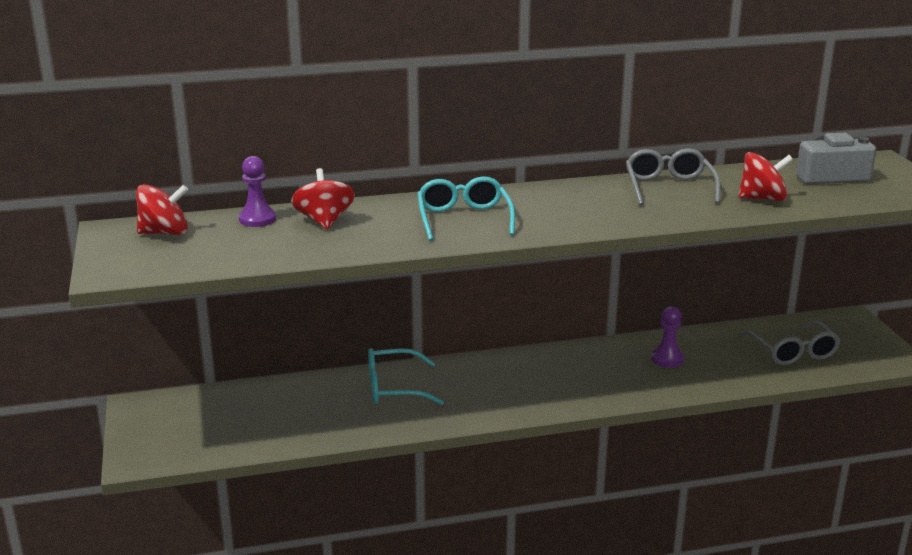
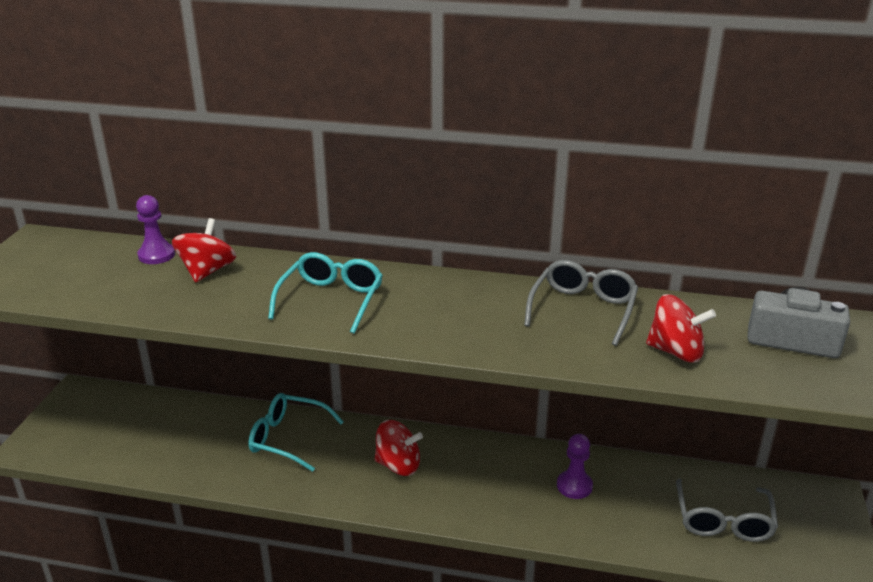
camera: 25 degrees right, 5 degrees up
red spinning top [136,184,188,235] -> red spinning top moved to [375,420,423,476]

